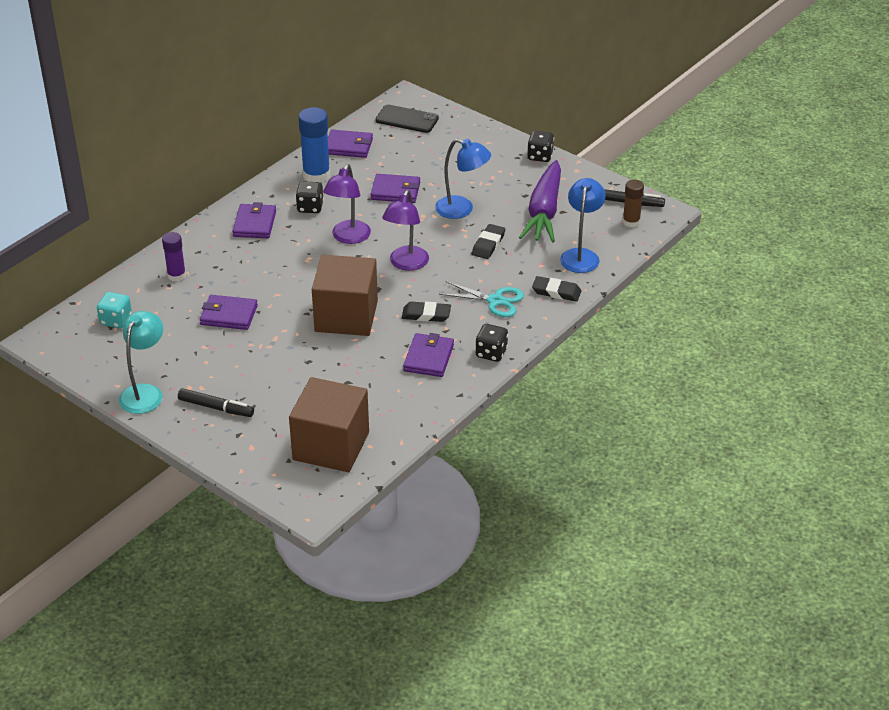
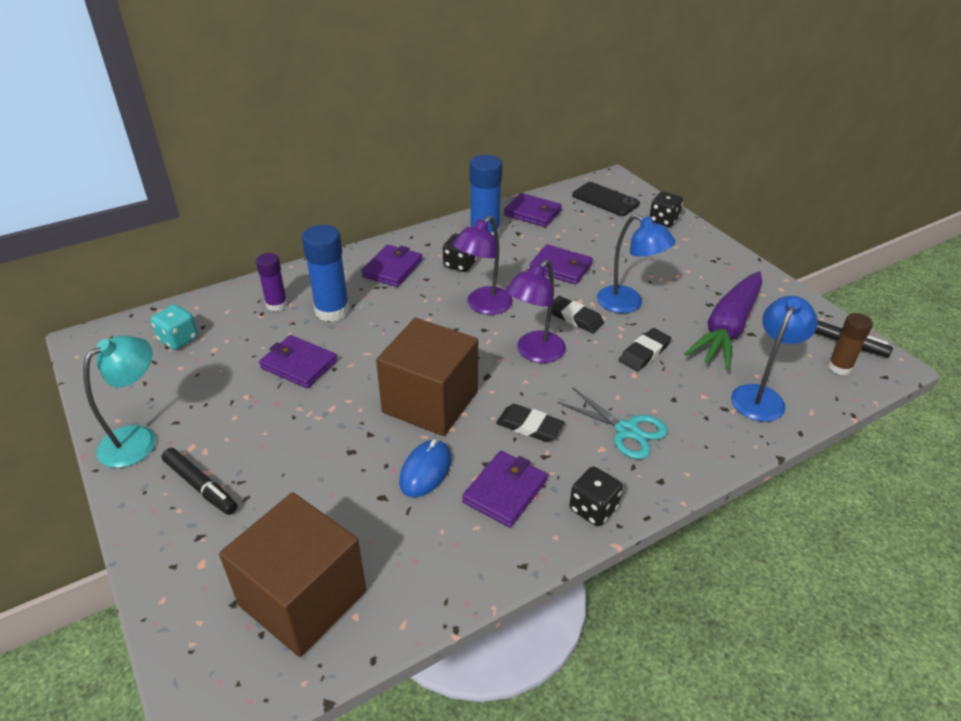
camera: 20 degrees right, 0 degrees up
black dice [527,131,554,162] -> black dice moved to [649,191,683,227]
black eraser [532,276,581,302] -> black eraser moved to [552,296,604,333]
none -> blue glue stick [302,225,350,322]
none -> blue mouse [399,439,451,497]

